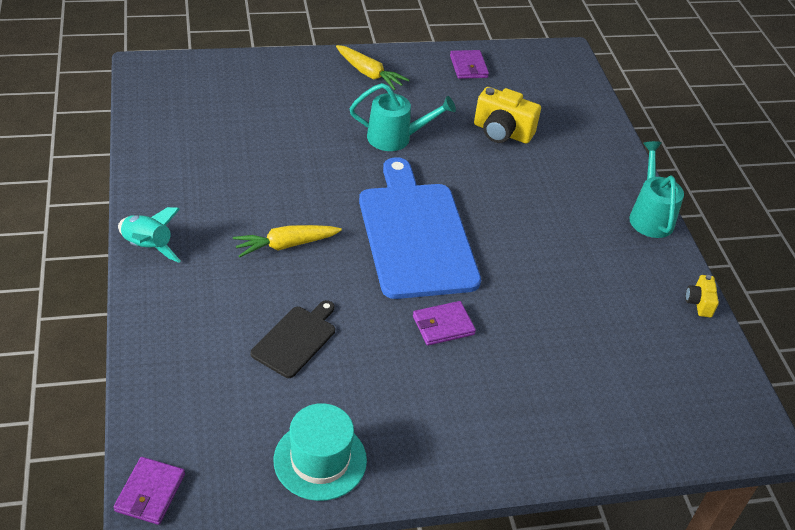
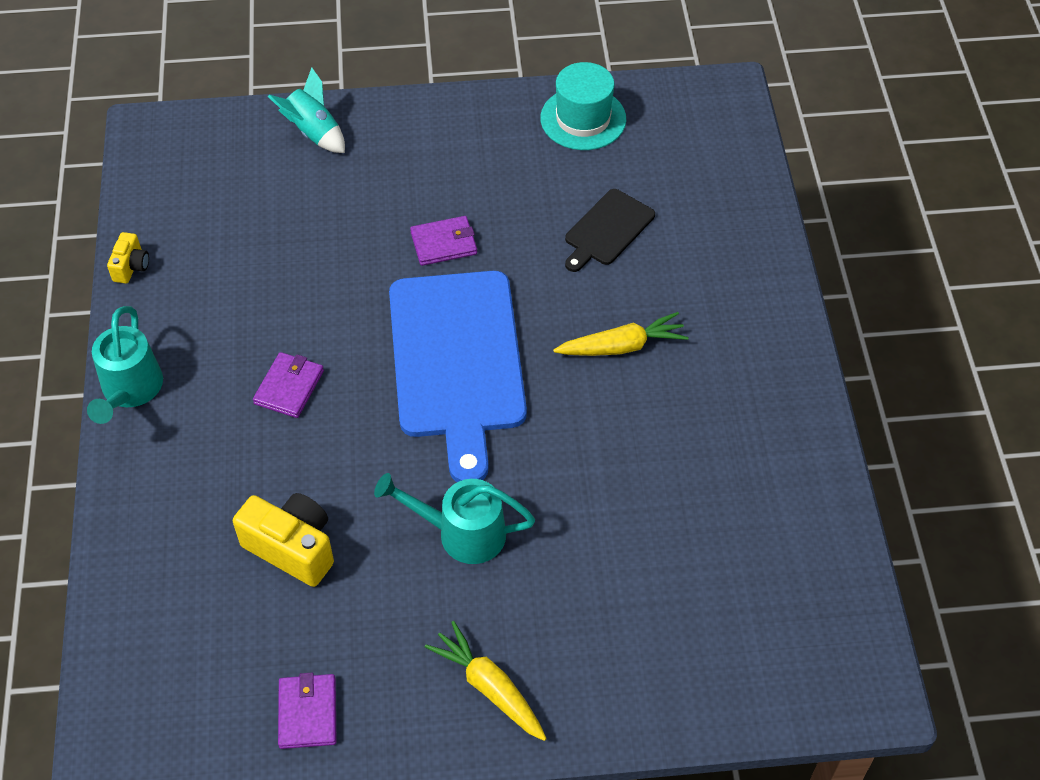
camera: 170 degrees left, 10 degrees up
purple wallet [114,457,185,525] -> purple wallet moved to [253,352,324,418]
turquoise rocket [118,207,181,263] -> turquoise rocket moved to [268,67,345,153]

